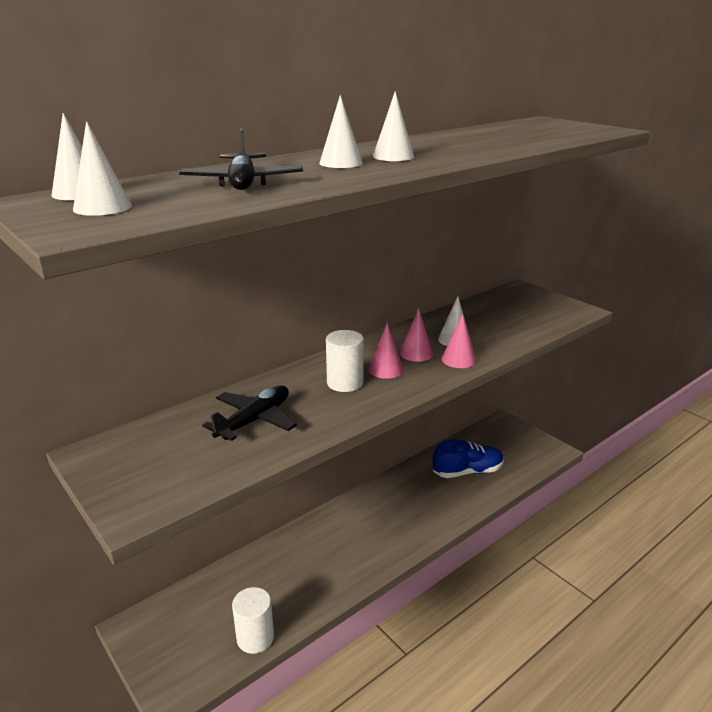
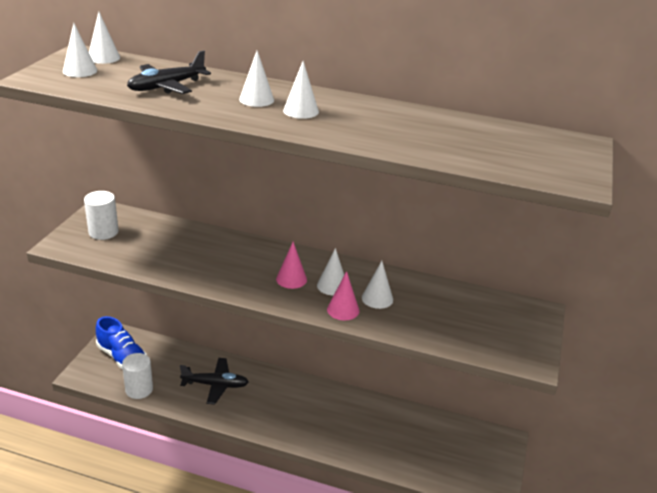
camera: 55 degrees right, 5 degrees up
black plane [202,386,297,441] -> black plane moved to [180,358,249,405]
white cylinder [326,330,364,392] -> white cylinder moved to [84,191,119,240]
pink cone [399,308,433,362] -> white cone [317,248,344,295]
blue shoe [433,439,504,478] -> blue shoe moved to [96,316,147,370]

